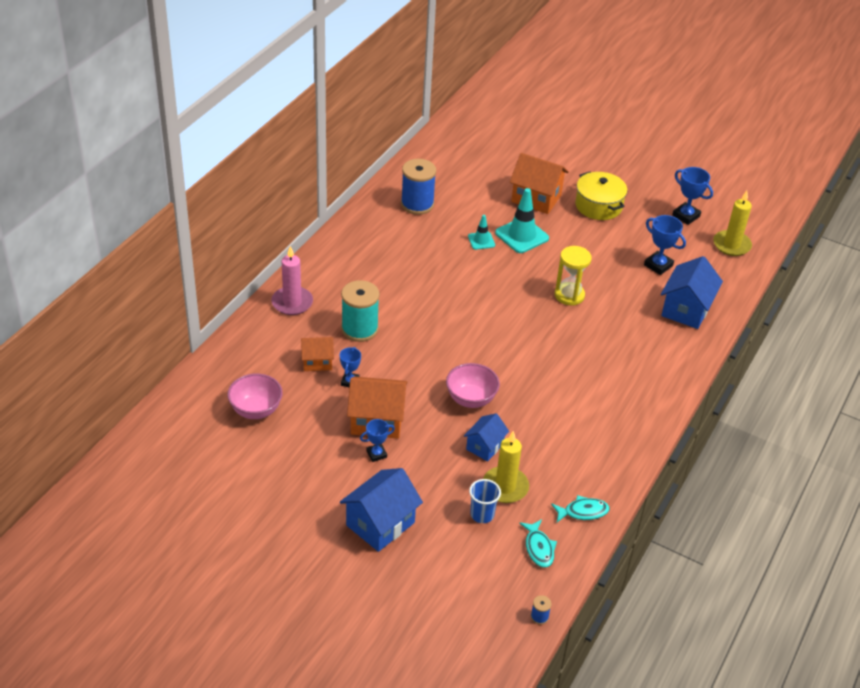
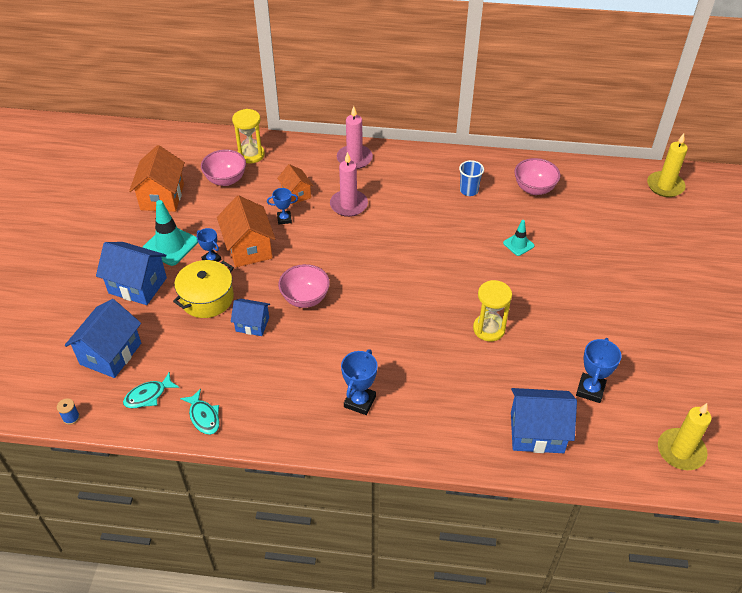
camera: 70 degrees right, 5 degrees up
turquoise spool [341,280,380,342] -> pink candle [330,152,368,217]
blue spool [401,159,436,215] -> pink bowl [515,158,560,195]
blue cup [469,479,501,523] -> blue cup moved to [459,160,484,196]
yellow candle [483,431,529,503] -> yellow candle moved to [647,133,688,197]
turquoise traffic cone [495,188,549,253] -> turquoise traffic cone moved to [142,200,198,266]
orange house [510,153,569,214] -> orange house moved to [129,145,185,212]
yellow pot [575,172,628,220] -> yellow pot moved to [173,260,234,318]
blue trophy [672,167,713,225] -> blue trophy moved to [341,349,378,415]
none -> blue house [64,299,141,378]
none -> yellow hourglass [232,109,265,164]

